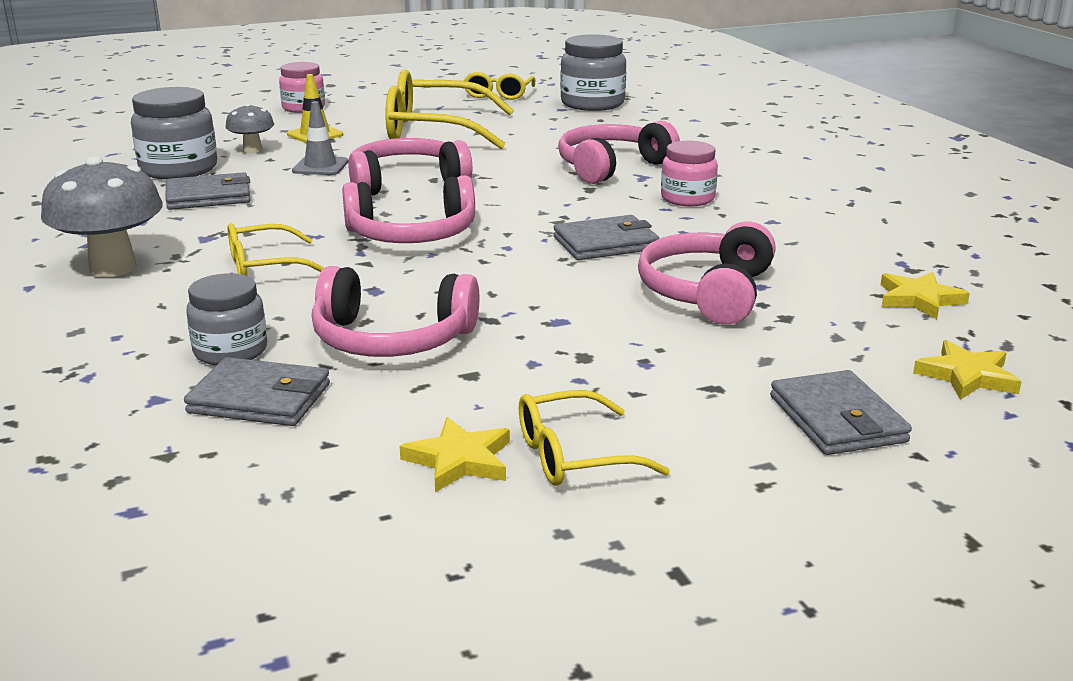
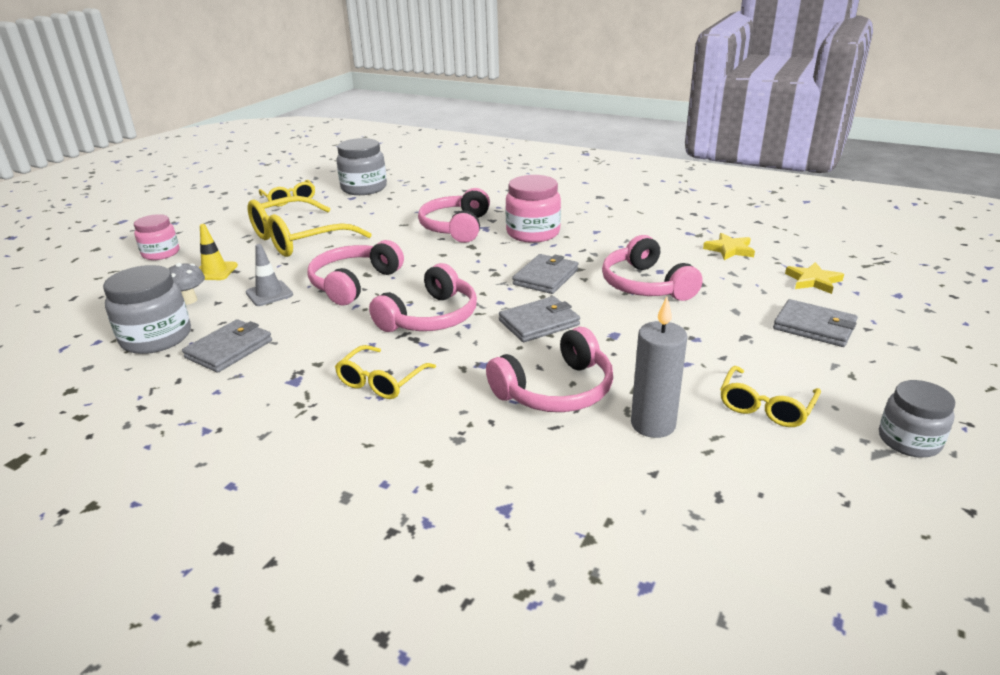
camera: 40 degrees left, 5 degrees up
grey mushroom [41,156,163,277] -> none
grey wallet [184,357,330,426] -> grey wallet moved to [499,296,580,342]
grey jar [186,273,267,365] -> grey jar moved to [879,380,955,458]
yellow star [400,417,510,492] -> none
pink jar [661,141,718,206] -> pink jar [505,175,561,243], size x1.52
none -> grey candle [631,297,688,438]

